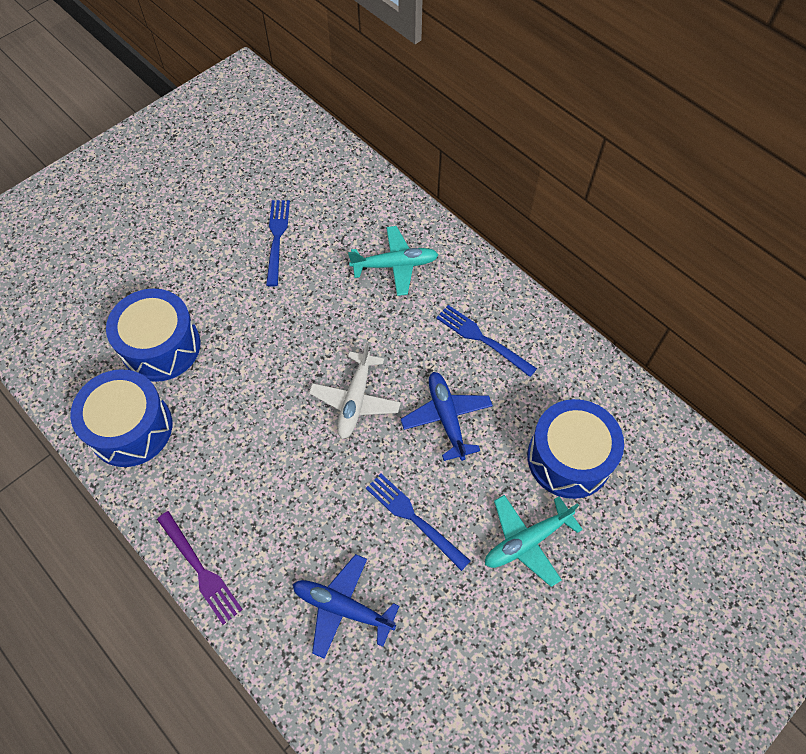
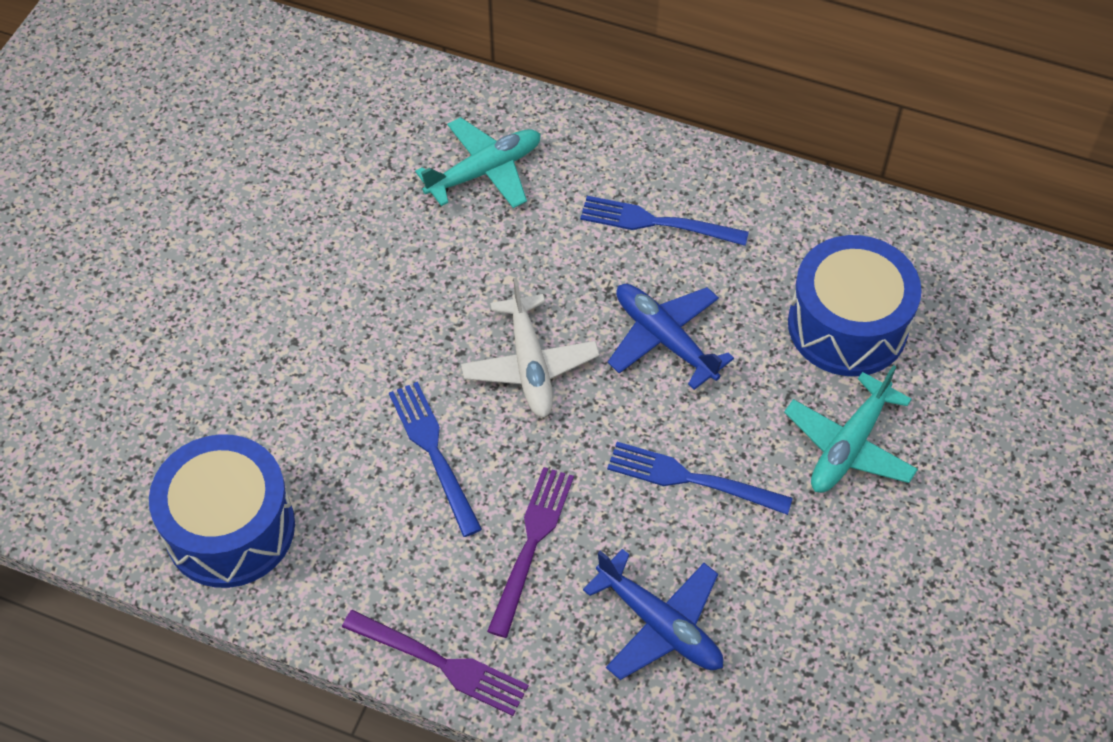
camera: 25 degrees left, 5 degrees down
blue drum [106,288,200,382] -> none
blue fork [266,200,290,287] -> blue fork moved to [389,382,482,537]
blue plane [293,554,399,659] -> blue plane turned 135 degrees counterclockwise [583,549,723,680]
none -> purple fork [487,467,574,638]

